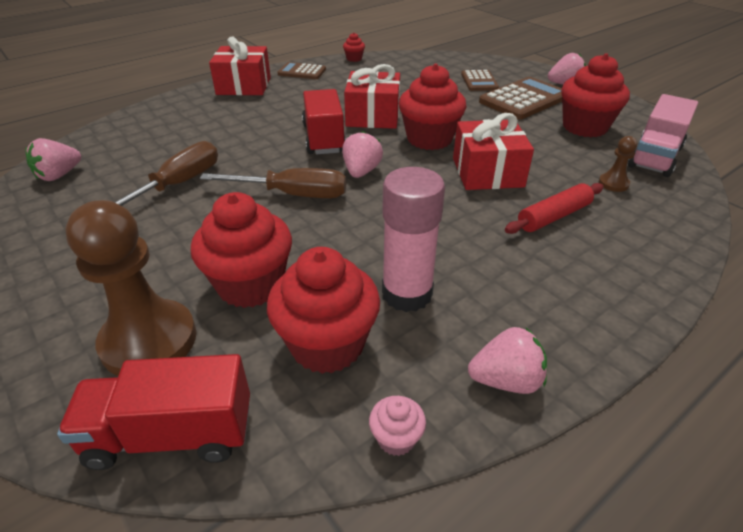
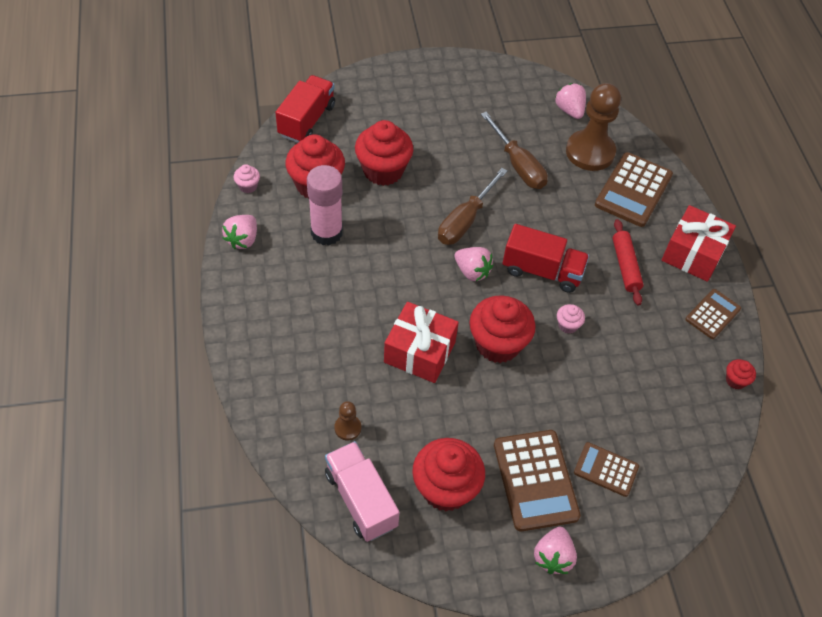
camera: 115 degrees right, 15 degrees up
brown pawn [66,200,196,376] -> brown pawn moved to [566,83,621,171]
red gift [344,64,400,129] -> pink cupcake [557,304,585,334]
red rolling pin [505,183,604,234] -> red rolling pin moved to [612,219,644,306]
none -> brown calculator [595,152,673,227]

